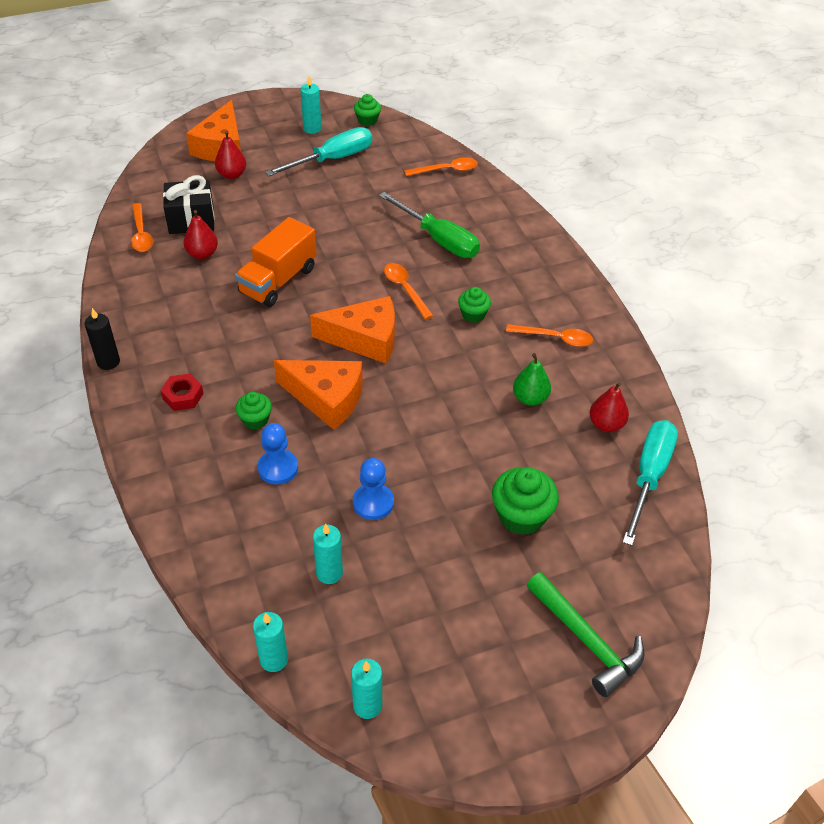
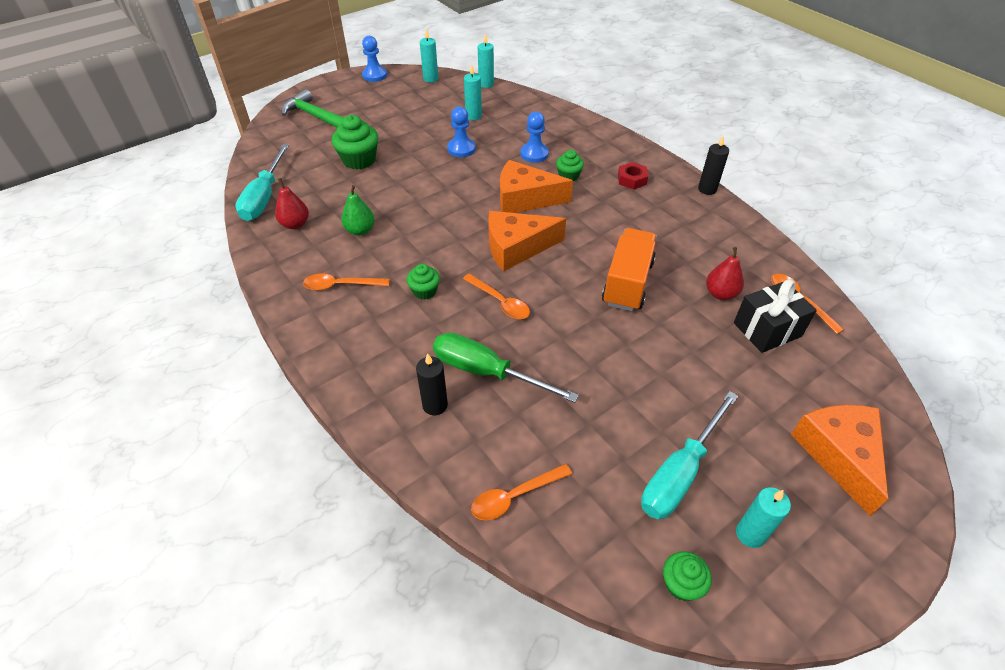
camera: 165 degrees right, 0 degrees up
red pear [215,131,246,179] -> none
none -> blue pawn [362,36,387,82]
none -> black candle [416,353,448,415]

